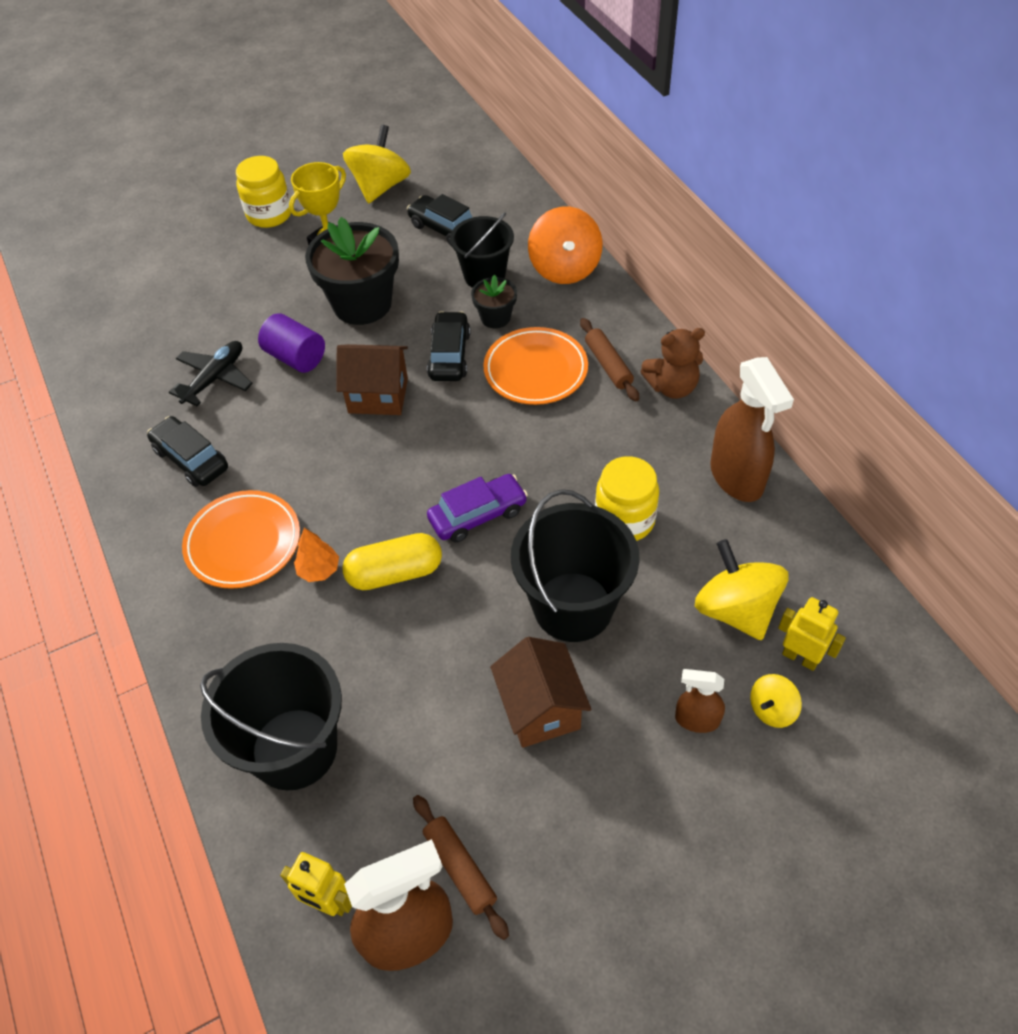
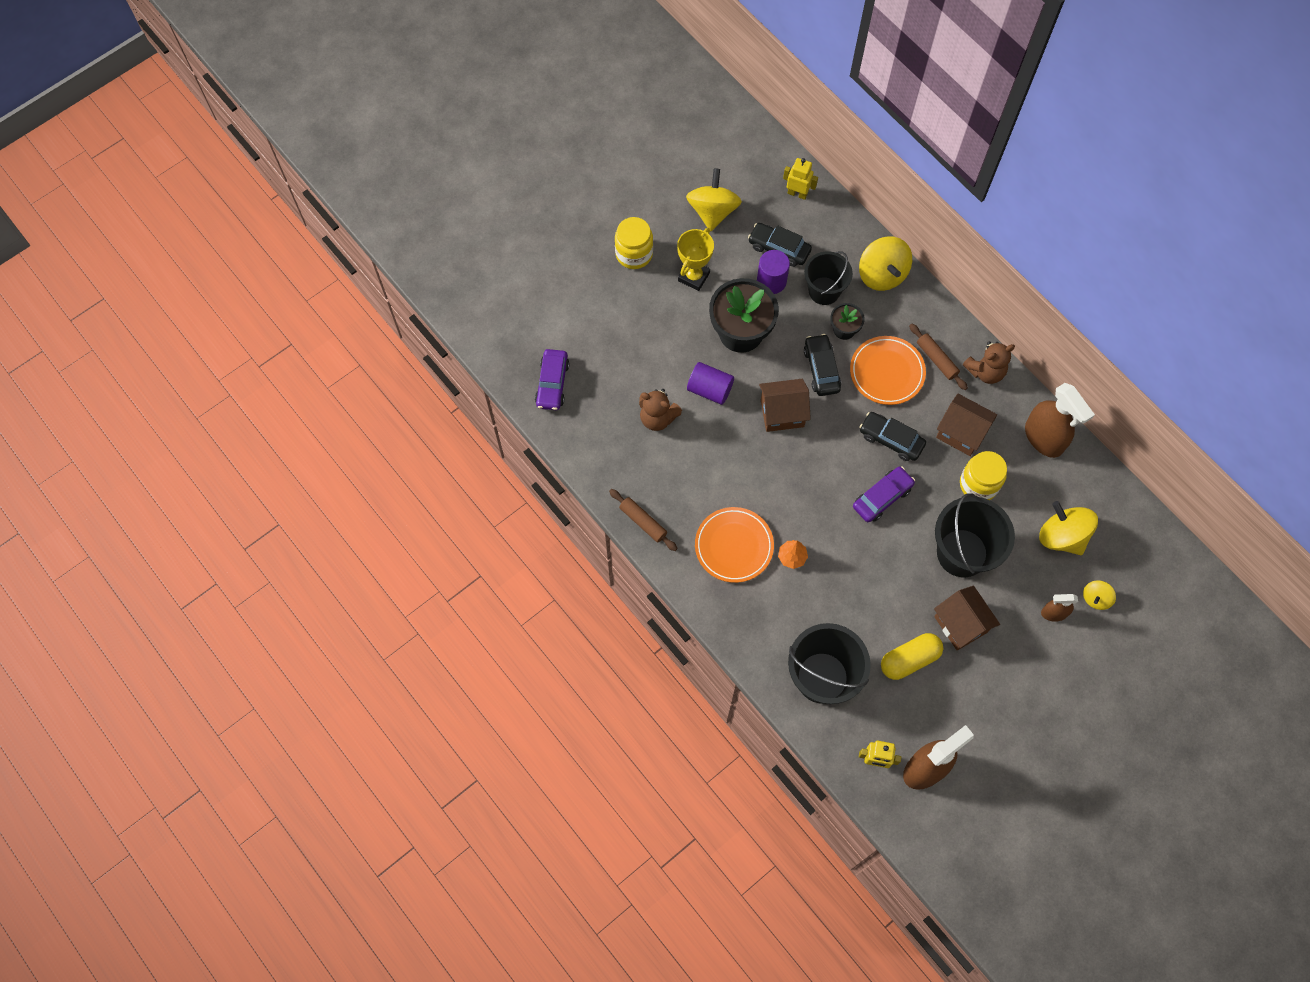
camera: 15 degrees left, 15 degrees up
black car [147,416,228,487] -> black car moved to [859,412,926,461]
black plane [169,341,253,406] -> brown teddy bear [639,389,682,431]
yellow capsule [342,533,442,590] -> yellow capsule moved to [881,633,943,680]
brown rolling pin [413,795,509,940] -> brown rolling pin moved to [609,489,678,551]
orange spinning top [528,206,603,284] -> yellow spinning top [859,236,912,291]
yellow robot [778,597,846,671] -> yellow robot moved to [783,158,818,200]
none -> purple car [535,349,570,410]
none -> purple cylinder [757,250,790,294]
none -> brown house [936,394,997,456]

